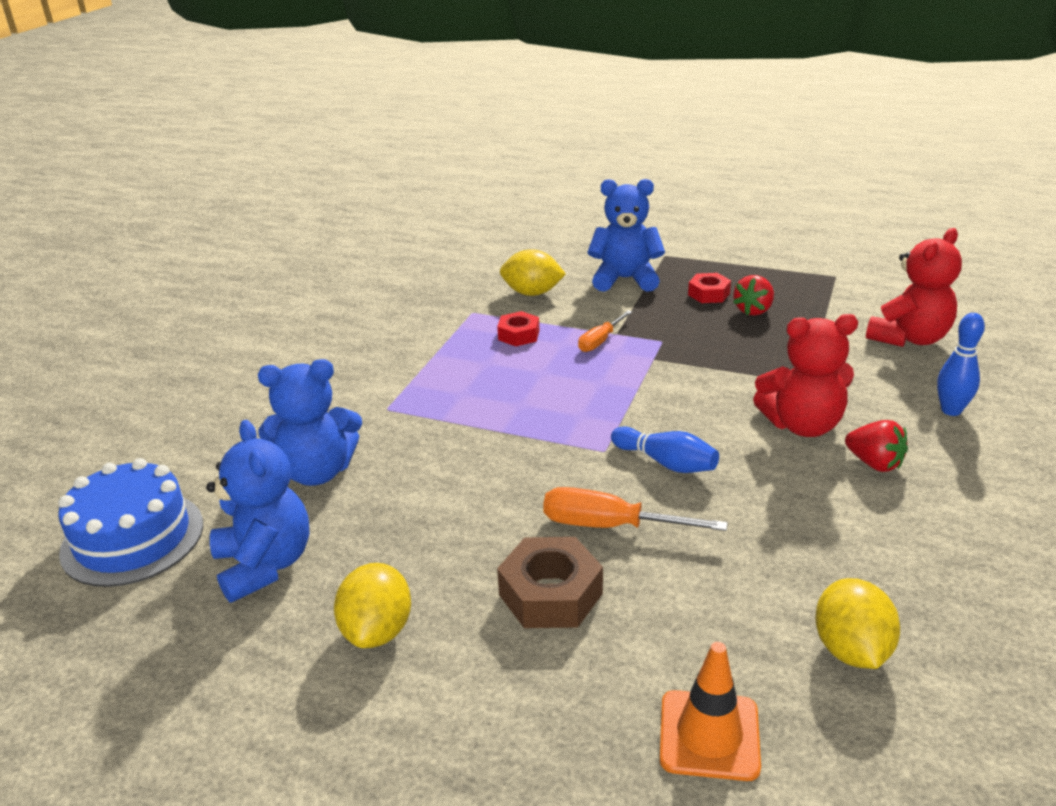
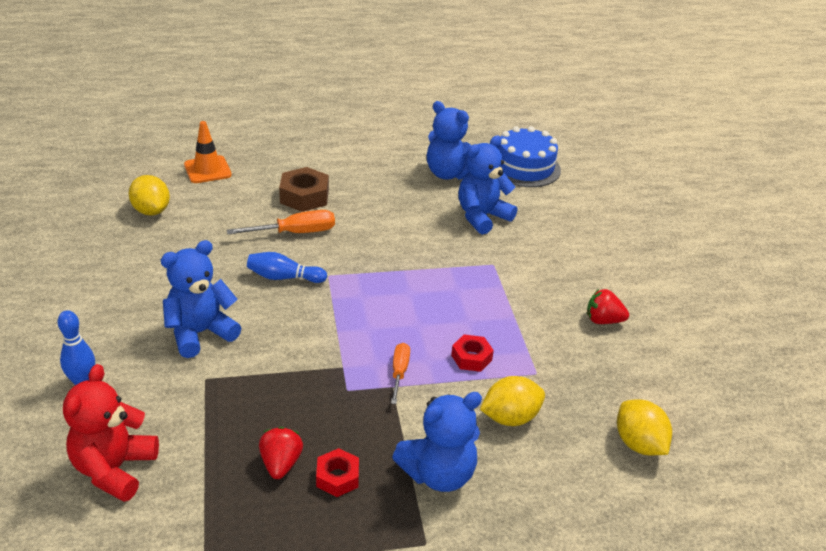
camera: 145 degrees right, 5 degrees up
yellow lemon [334,563,411,648] -> yellow lemon moved to [617,399,672,455]
red teddy bear [753,314,858,437] -> blue teddy bear [161,240,241,358]
red strawberry [845,420,908,472] -> red strawberry moved to [587,289,629,324]

